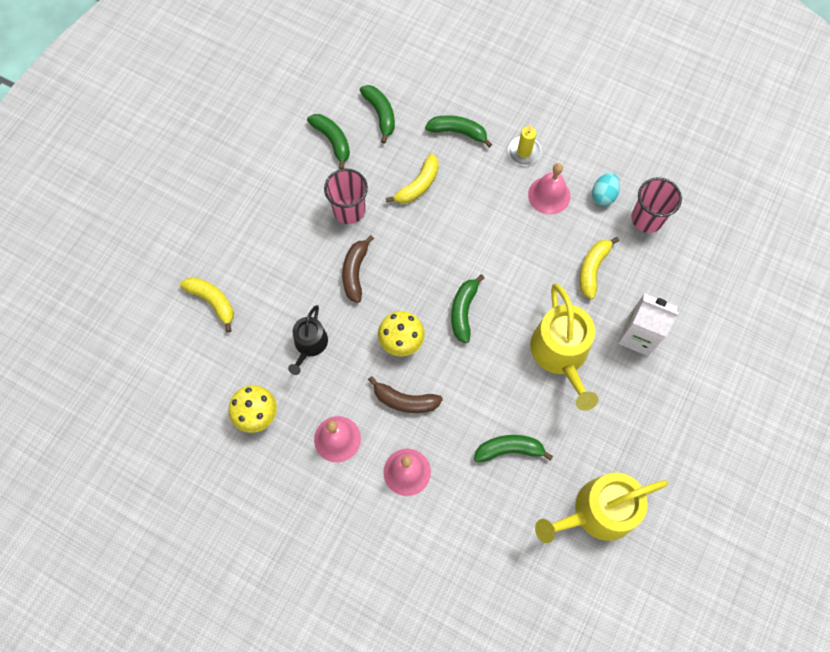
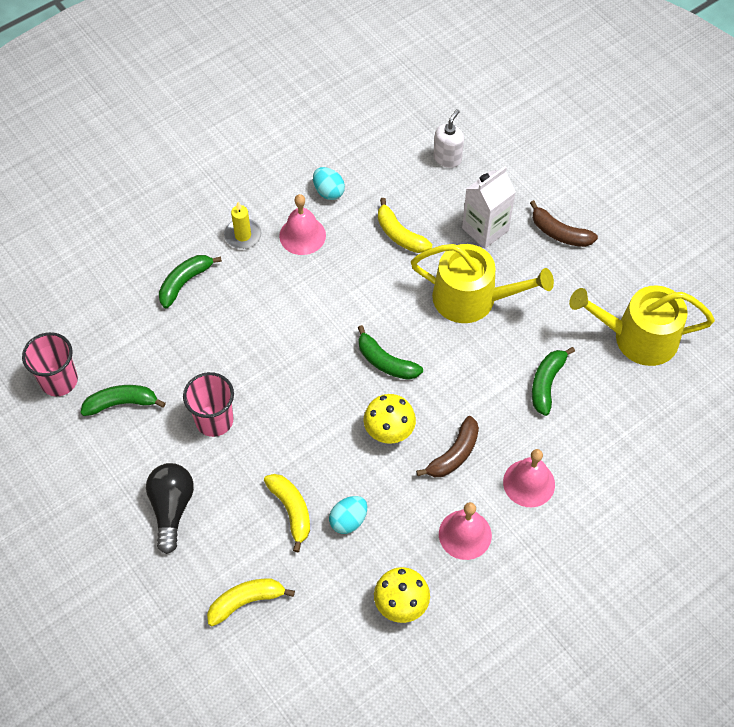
camera: 65 degrees left, 10 degrees down
black watering can [288,305,328,375] -> turquoise egg [329,496,367,534]
brown banana [342,235,374,303] -> brown banana moved to [530,200,598,247]
green banana [360,85,395,144] -> none
yellow banana [386,154,439,204] -> yellow banana moved to [264,474,310,552]
yellow watering can [535,473,668,543] -> yellow watering can turned 90 degrees clockwise [569,286,715,366]
pink cup [631,178,682,233] -> pink cup moved to [22,332,78,396]
none -> black light bulb [146,463,194,554]
none -> white soap dispenser [433,109,464,168]

